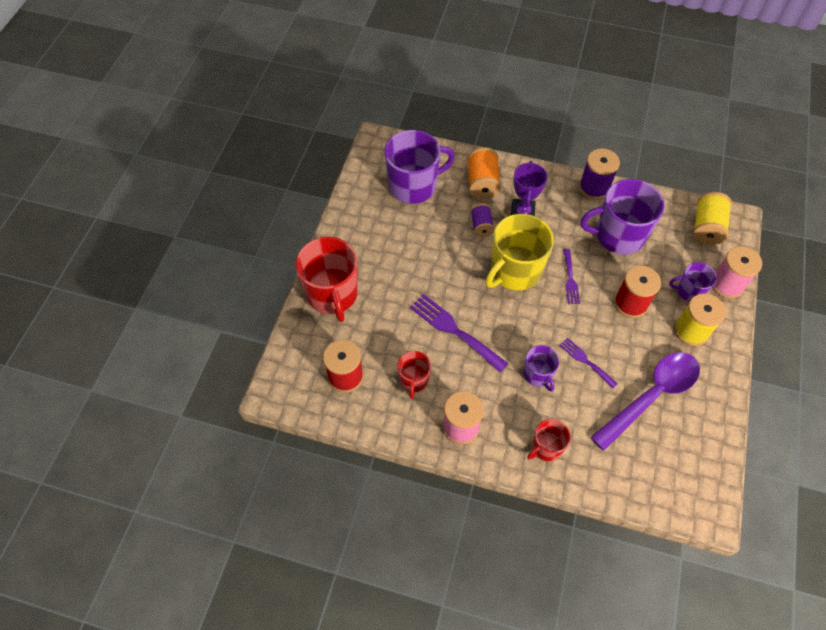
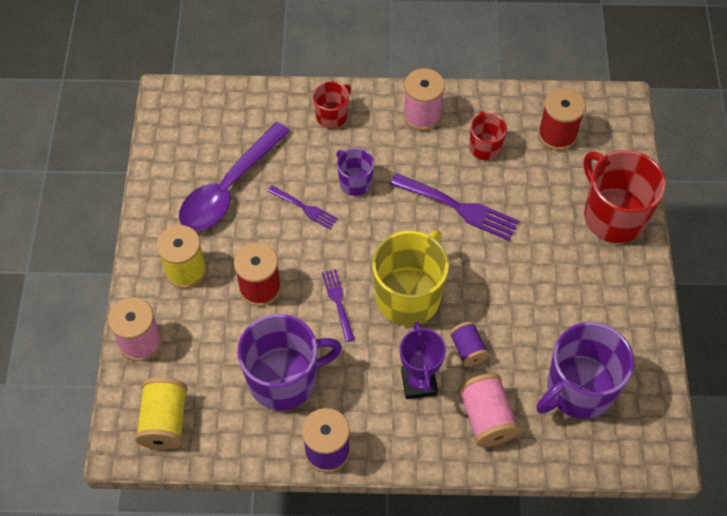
camera: 165 degrees right, 0 degrees up
orange spool [467,147,501,199] -> pink spool [458,373,520,447]
purple mug [669,262,717,302] -> none

